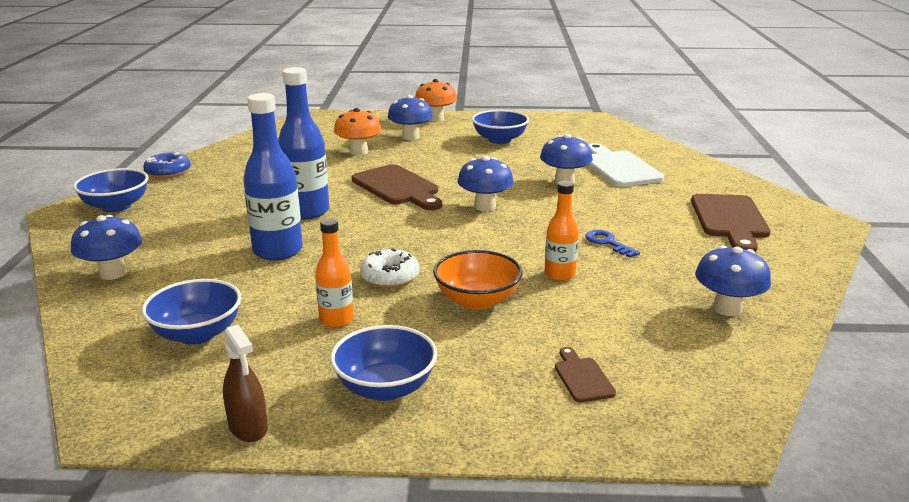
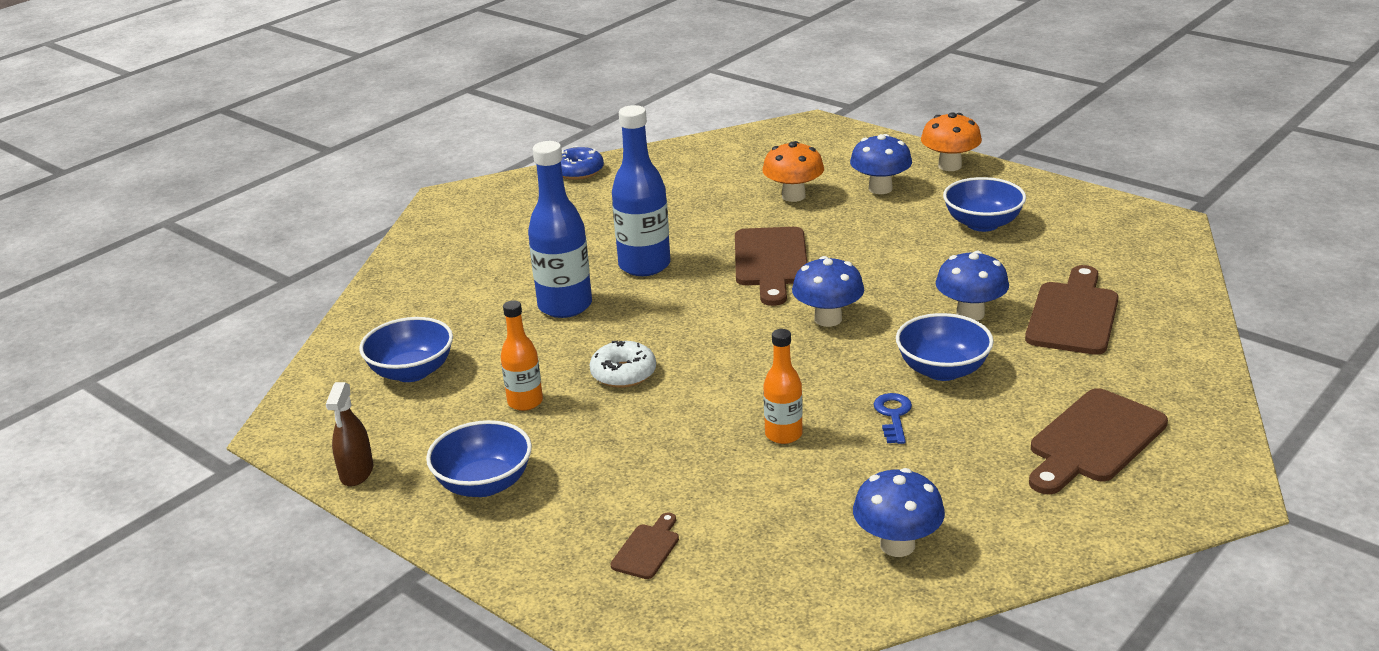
camera: 40 degrees right, 5 degrees up
blue mushroom [71,215,142,280] -> none
blue bowl [73,168,149,212] -> blue bowl moved to [896,313,994,381]
orange bowl [433,250,522,310] -> none
white cutting board [588,143,664,187] -> brown cutting board [1025,265,1118,355]

